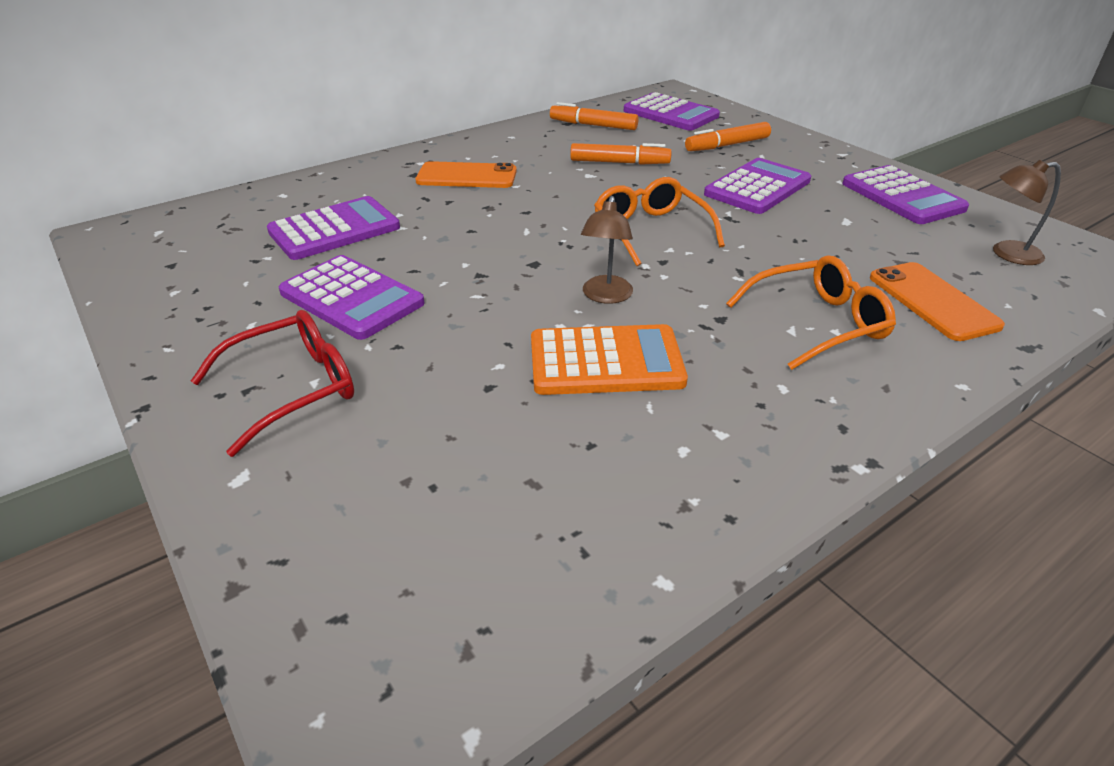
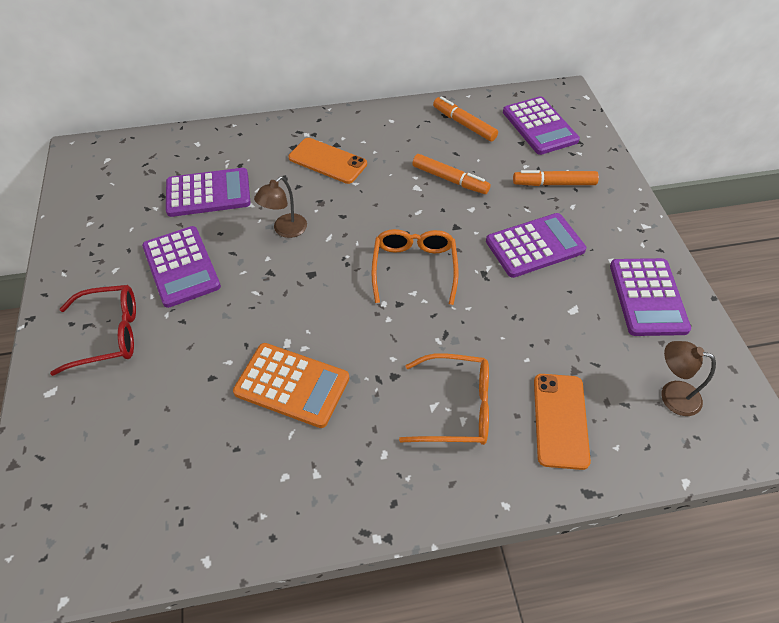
camera: 25 degrees right, 15 degrees up
brown lamp [581,196,633,304] -> brown lamp moved to [254,176,307,238]

